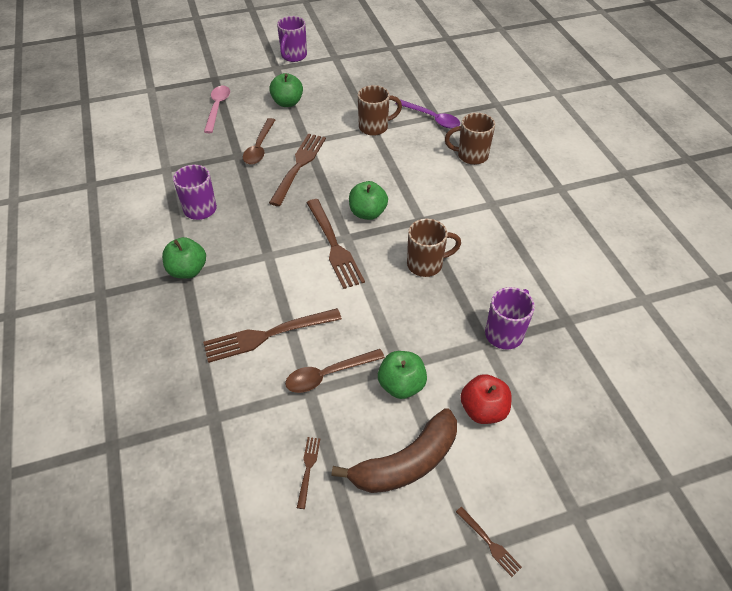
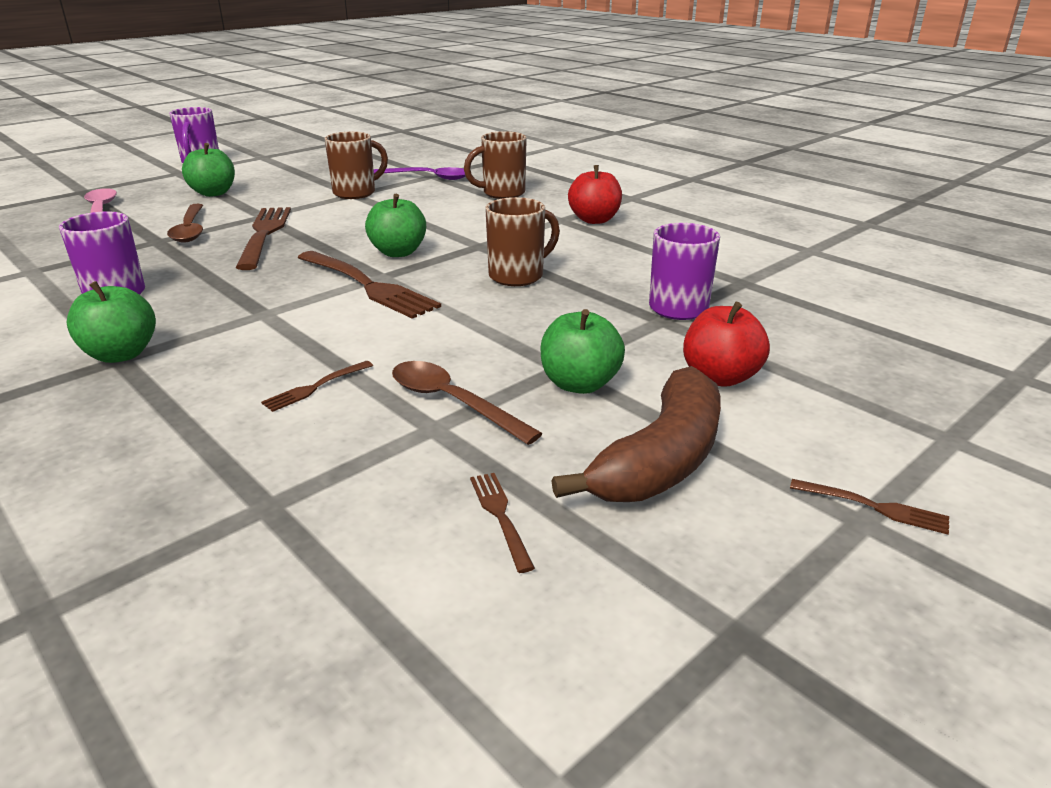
camera: 25 degrees left, 20 degrees down
brown fork [203,308,342,363] -> brown fork [261,361,373,412], size x0.47
brown spoon [285,349,385,393] -> brown spoon turned 90 degrees clockwise [392,361,543,445]
none -> red apple [568,165,622,224]

